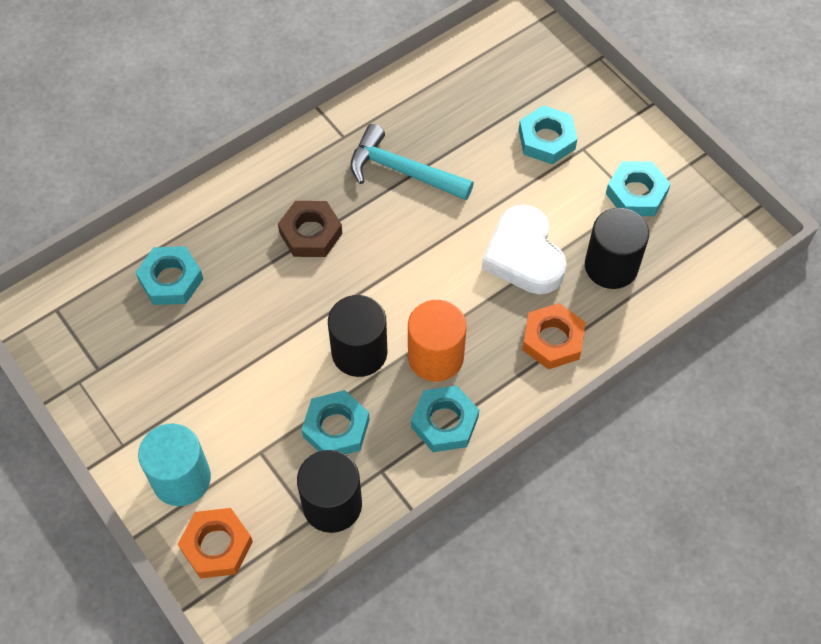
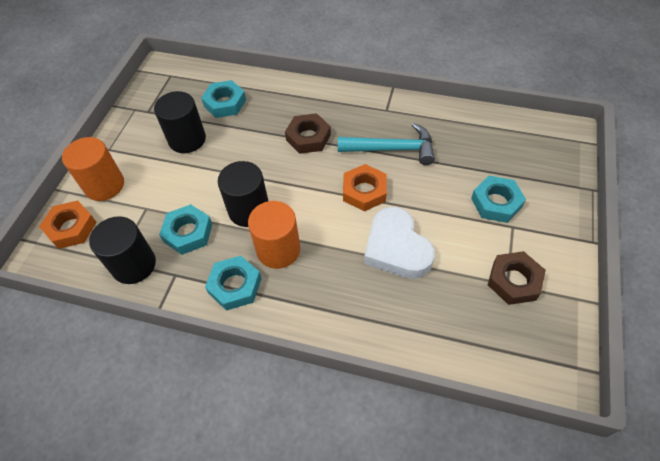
camera: 55 degrees right, 5 degrees down
turquoise cylinder [138,423,211,506] -> orange cylinder [62,137,124,201]
turquoise hammer [350,124,474,200] -> turquoise hammer turned 105 degrees clockwise [338,123,435,165]
white heart [482,205,567,294] -> white heart turned 60 degrees counterclockwise [364,207,435,279]
orange nut [522,303,586,369] -> orange nut moved to [343,164,387,211]
black cylinder [585,208,649,289] -> black cylinder moved to [154,91,206,153]
turquoise nut [606,162,671,216] -> brown nut [488,251,546,305]

